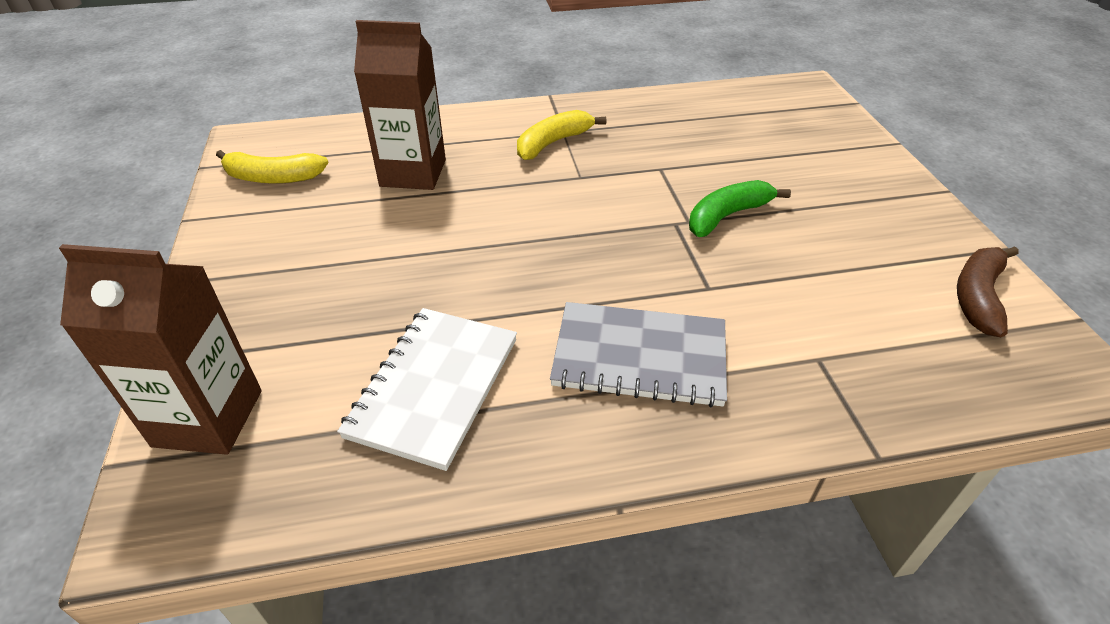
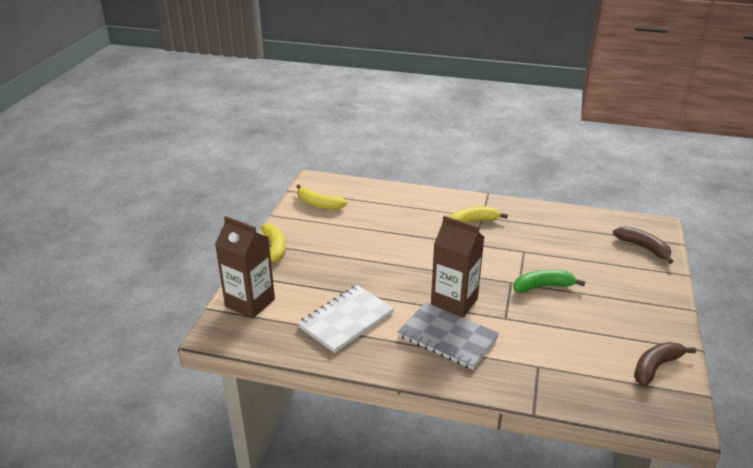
camera: 25 degrees right, 10 degrees down
brown carton [354,20,446,190] -> brown carton moved to [431,216,484,318]
none -> yellow banana [261,224,286,263]
none -> brown banana [613,226,673,264]

